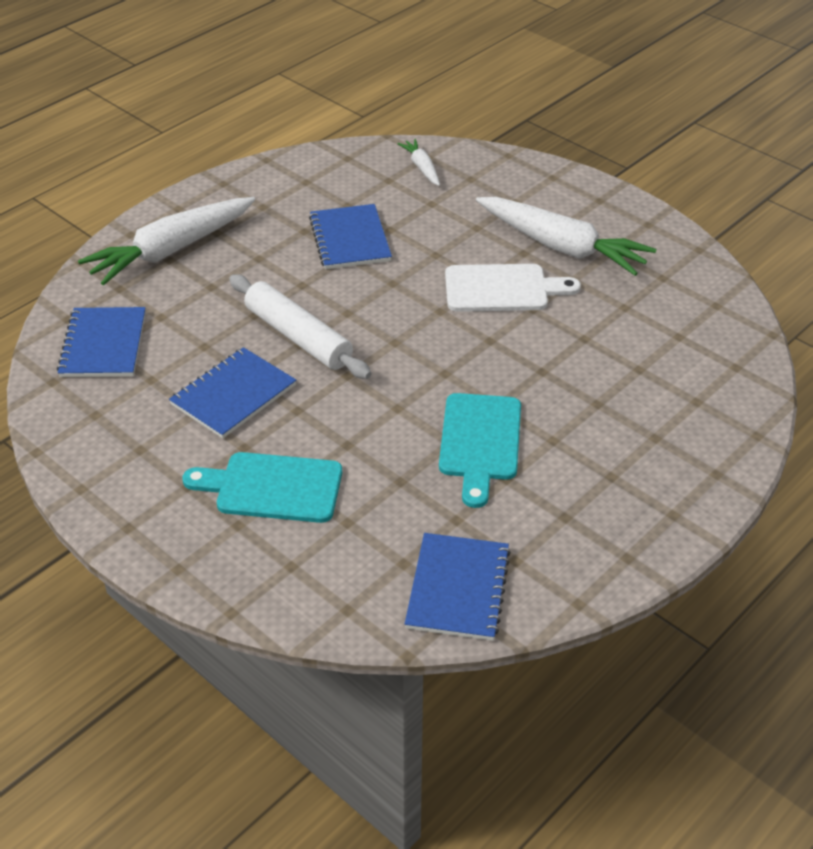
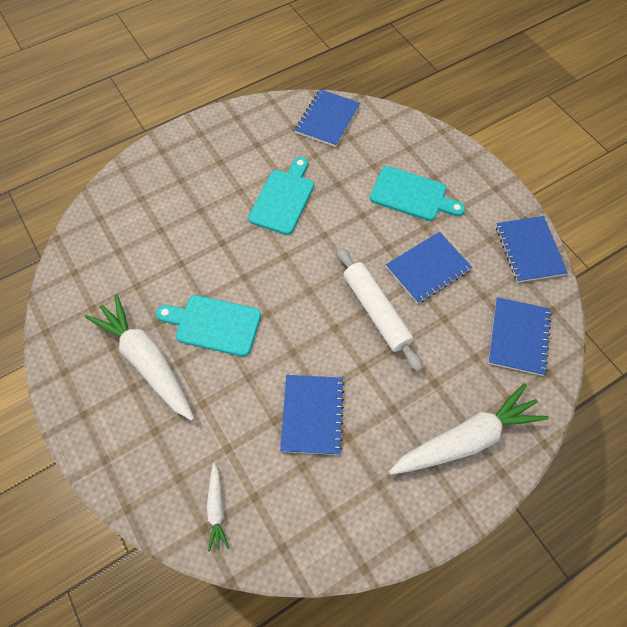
camera: 165 degrees left, 20 degrees up
white cutting board [445,264,581,312] -> turquoise cutting board [156,295,261,356]
none -> blue notebook [496,216,568,283]

